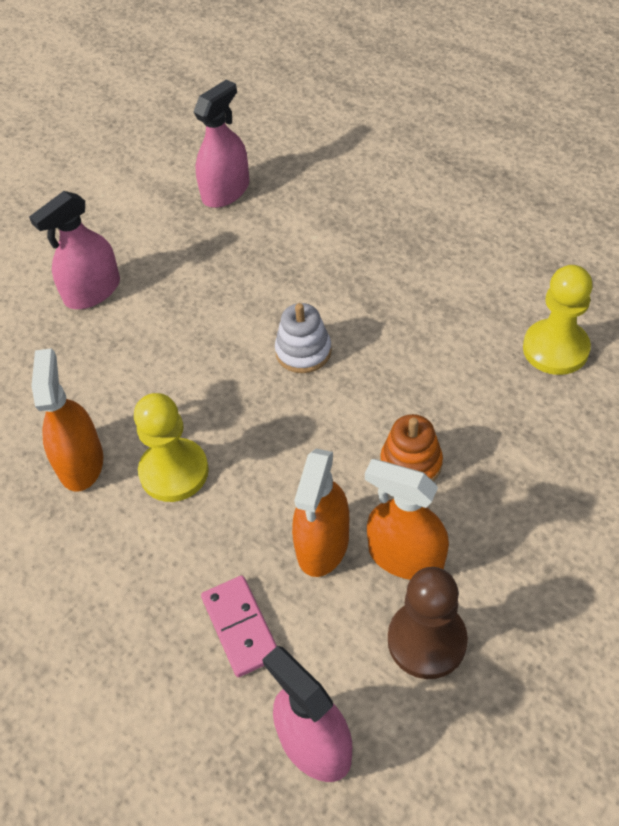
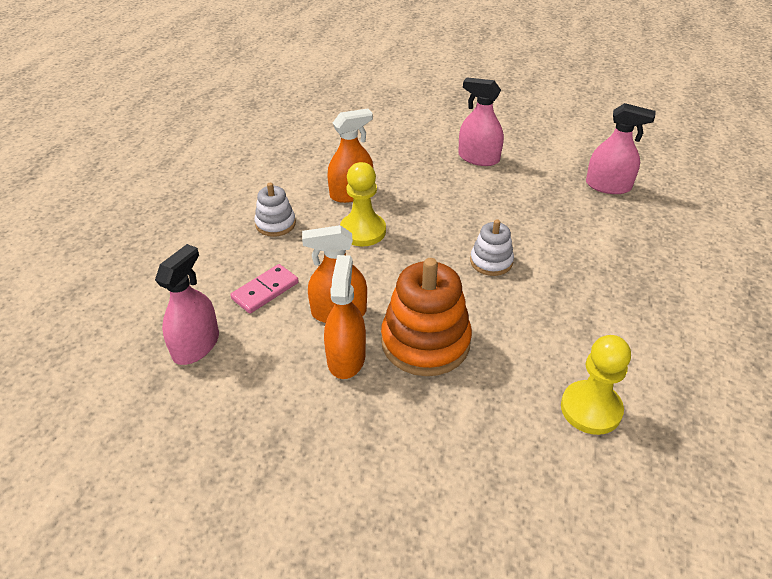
camera: 65 degrees right, 10 degrees down
orange stacking toy [380,414,443,482] -> orange stacking toy [381,258,472,376], size x1.85
brown pawn [388,567,468,679] -> none
none -> white stacking toy [254,183,296,237]

